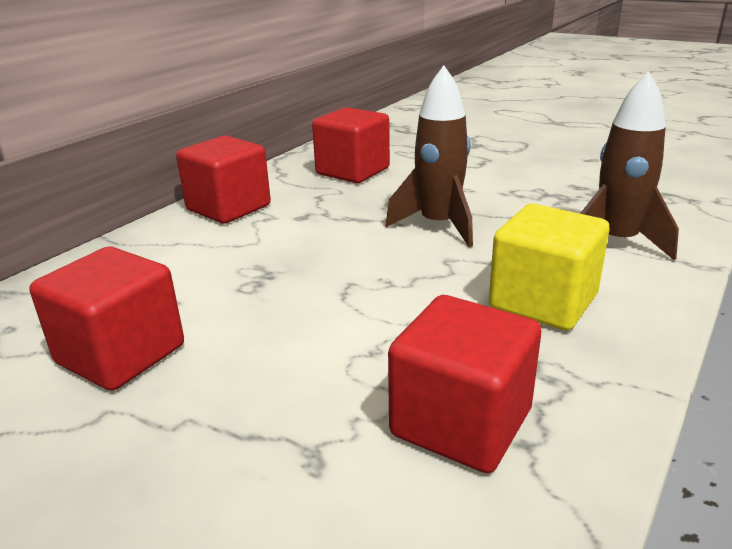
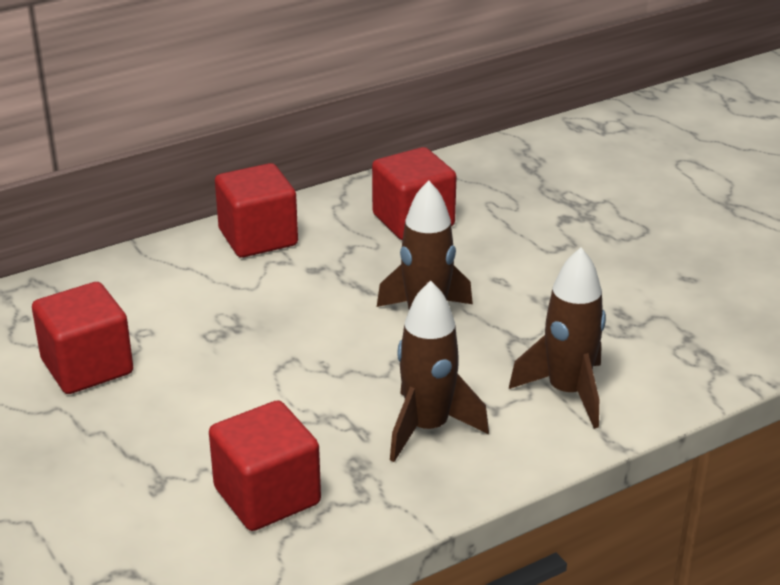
camera: 25 degrees right, 5 degrees up
yellow cube [489,204,609,331] -> brown rocket [390,281,489,462]

